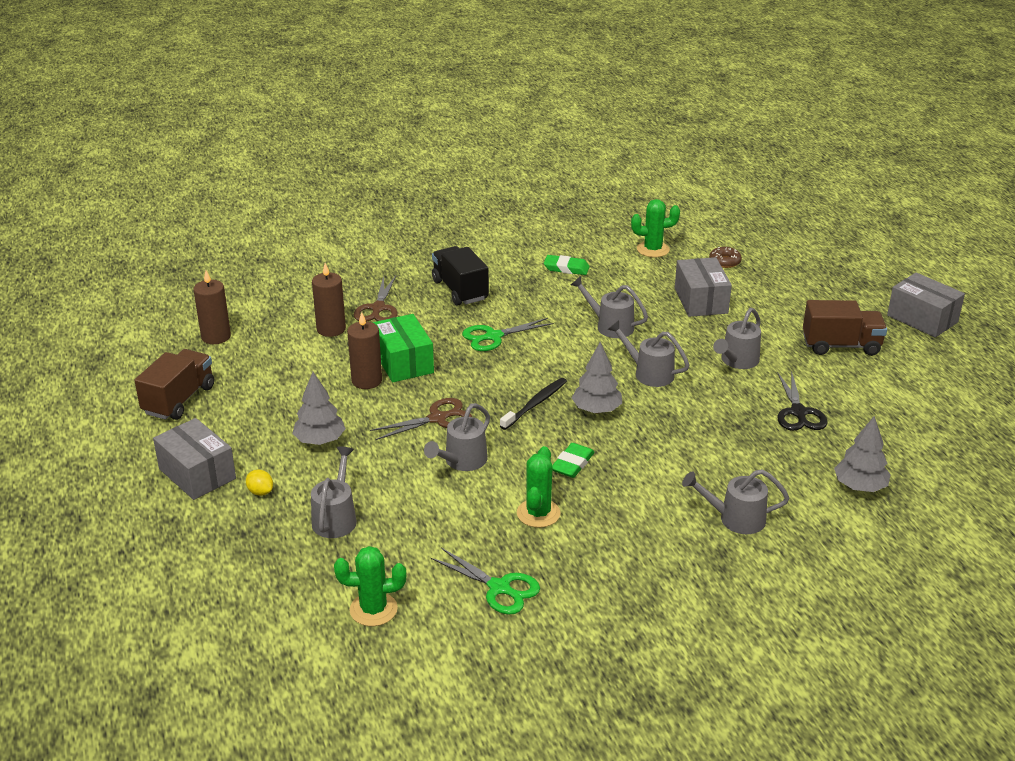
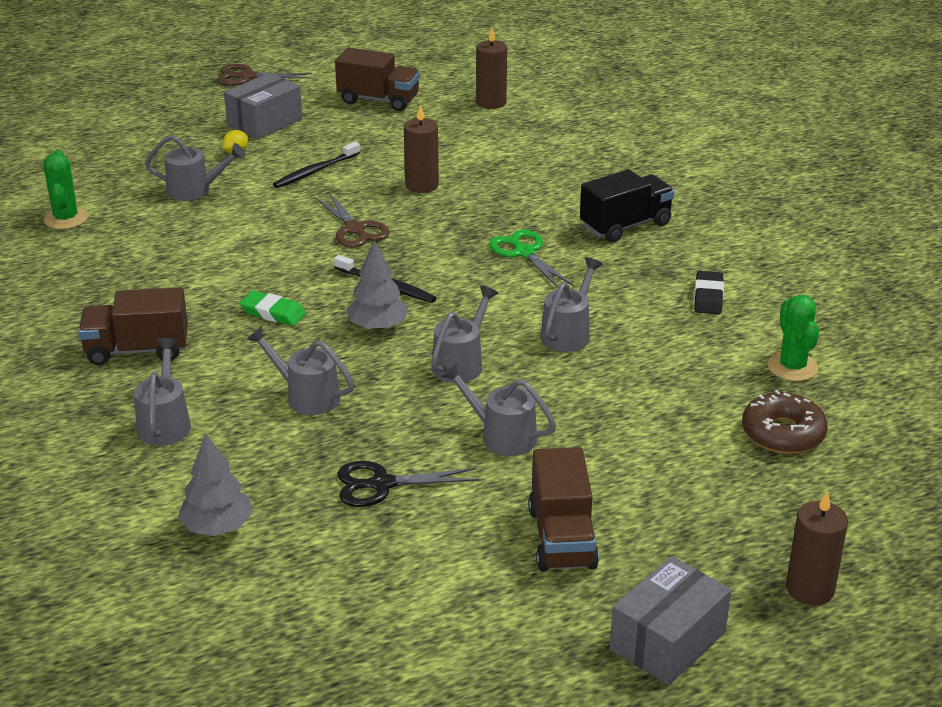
camera: 85 degrees right, 0 degrees up
grey tree [292,372,346,445] -> black toothbrush [273,142,360,188]
brown candle [312,263,346,337] -> brown candle moved to [786,491,848,605]
brown scissors [354,276,398,321] -> brown scissors moved to [217,64,312,86]
green box [372,314,434,382] -> none
grey watering can [424,403,490,471] -> grey watering can moved to [247,326,354,415]
green scissors [430,548,540,615] -> none
green cactus [517,446,560,528] -> none
green eraser [544,255,590,275] -> black eraser [694,271,724,314]
grey box [675,257,732,317] -> none
brown donut [709,247,742,268] -> brown donut [742,390,828,454], size x1.65
none -> brown truck [78,287,188,365]

